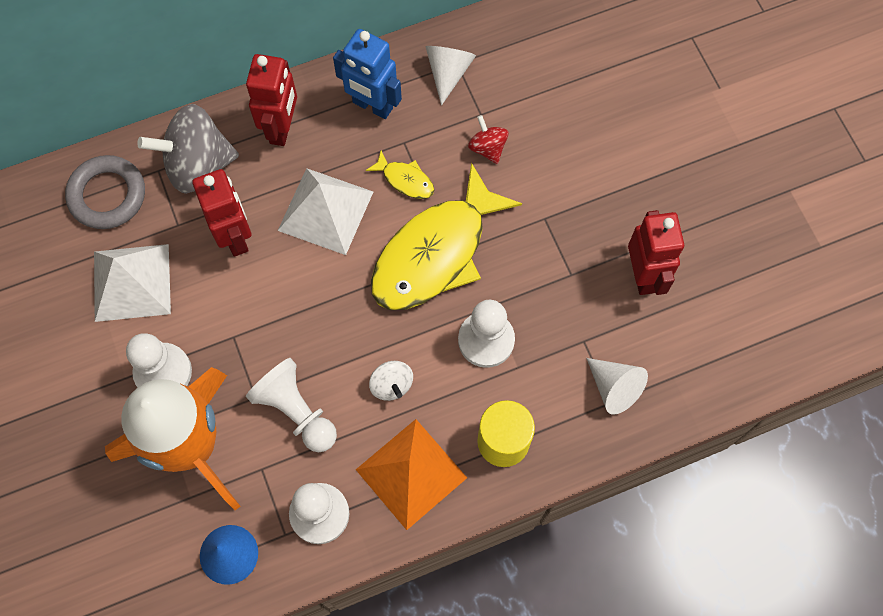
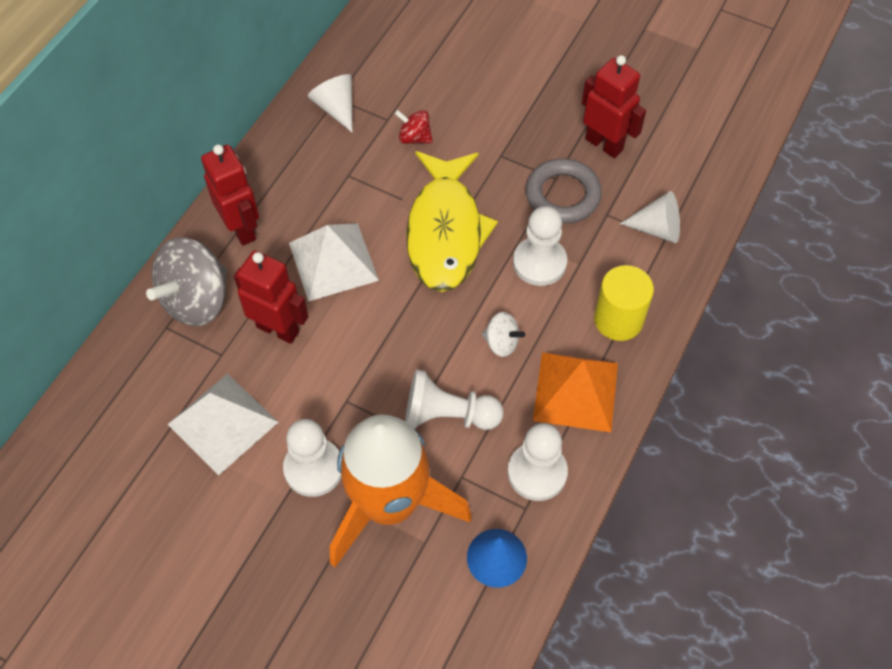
camera: 40 degrees left, 10 degrees down
grey ring [65,155,145,229] -> grey ring moved to [525,159,602,224]
blue robot [333,29,402,119] -> none
yellow fish [366,151,434,199] -> none

